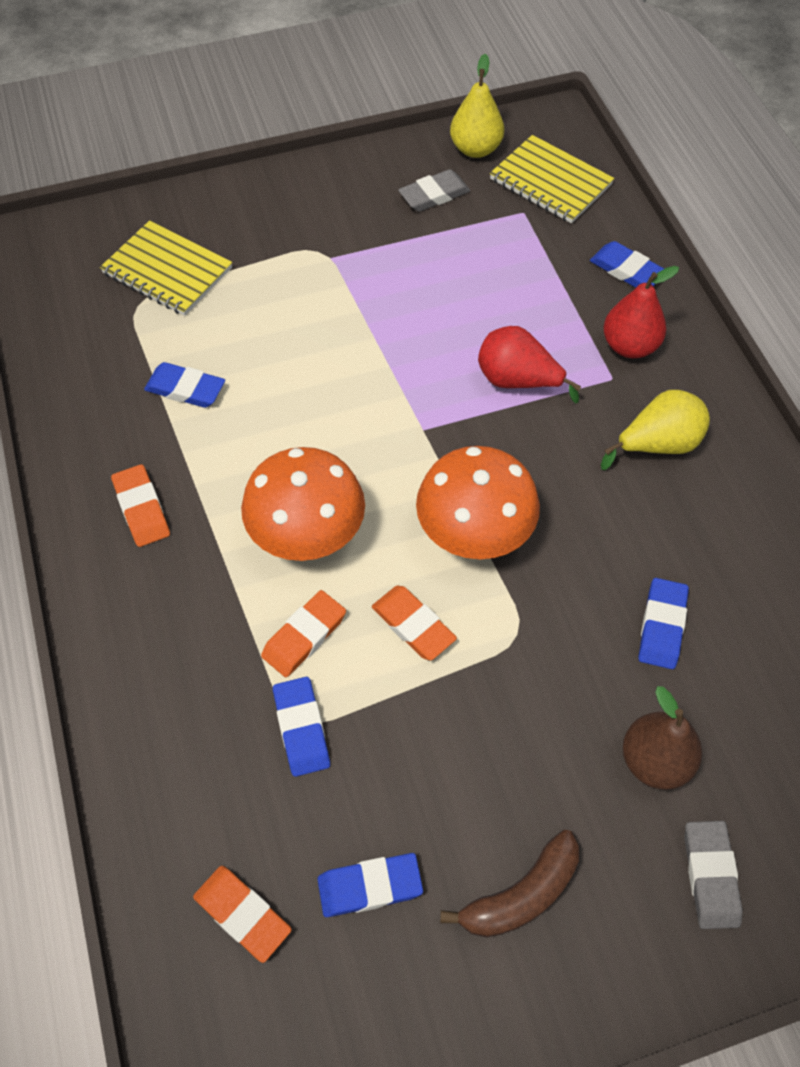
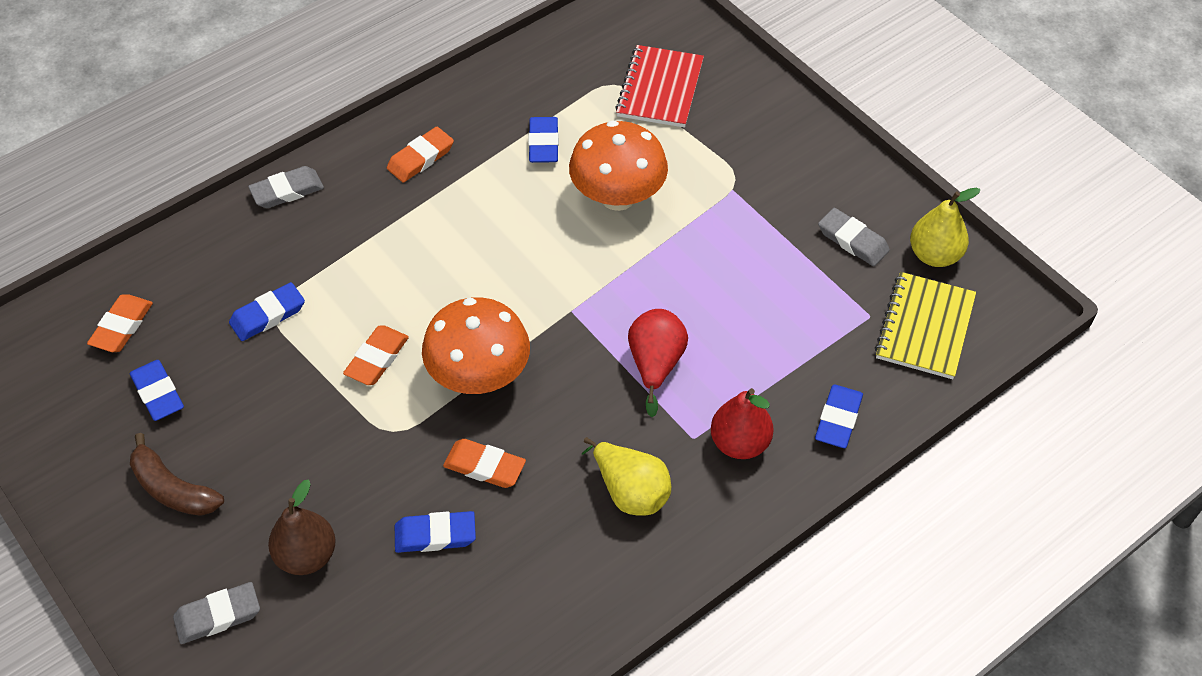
camera: 70 degrees right, 5 degrees down
yellow notebook [100,220,232,316] -> red notebook [615,45,704,128]
orange mushroom [241,447,365,561] -> orange mushroom moved to [569,121,668,211]
orange eraser [261,590,346,677] -> orange eraser moved to [443,439,526,488]
none -> grey eraser [248,166,324,208]

